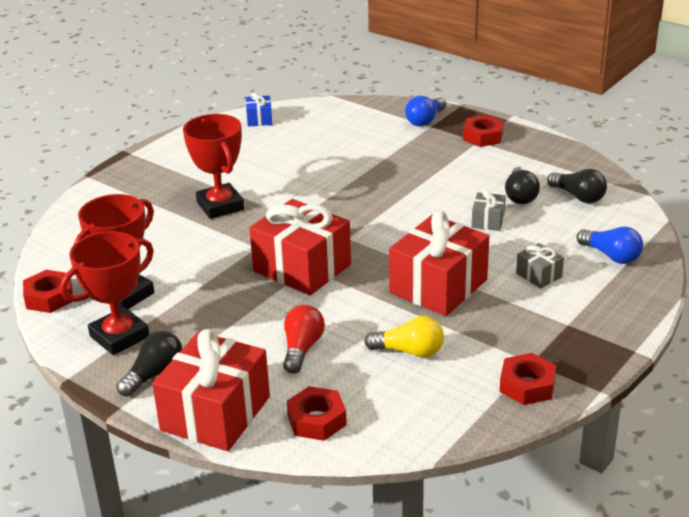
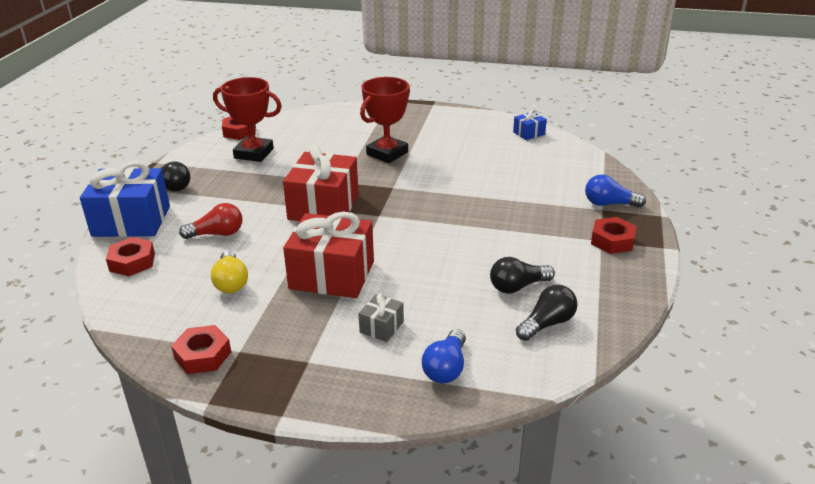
camera: 65 degrees right, 0 degrees up
red trophy [60,231,154,355] -> none
red gift [152,329,270,451] -> blue gift [80,161,170,237]
grey gift [472,189,506,231] -> none
black light bulb [547,169,607,203] -> black light bulb turned 150 degrees counterclockwise [516,285,578,341]

